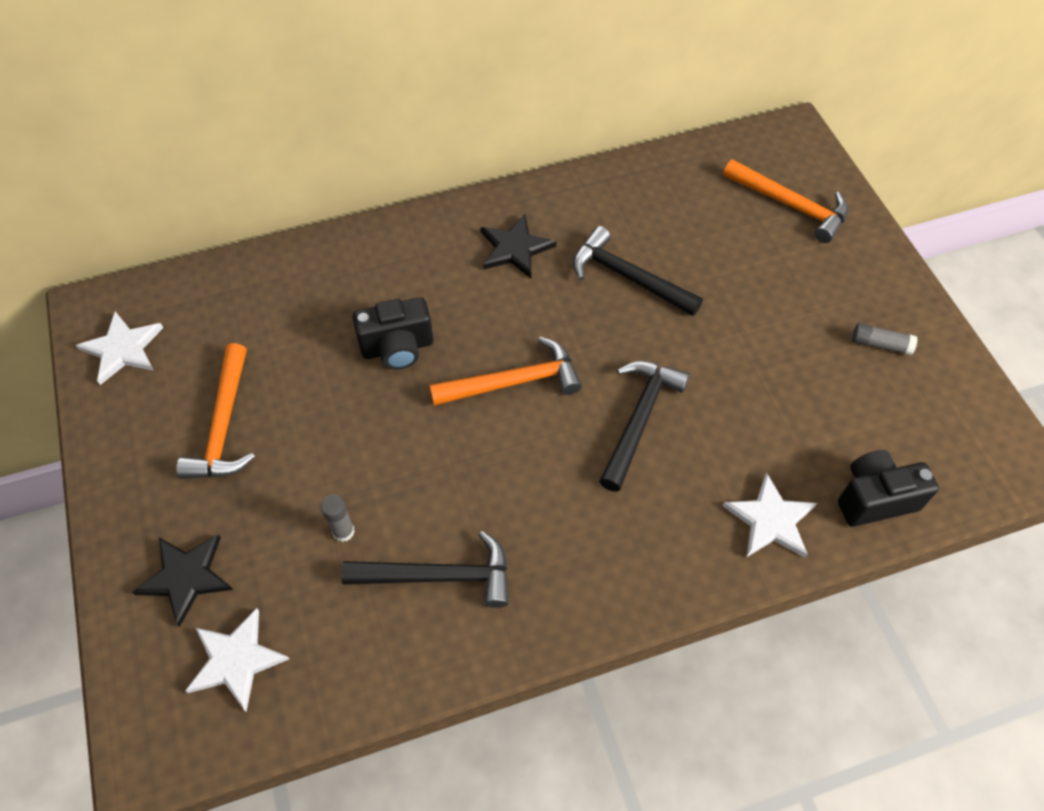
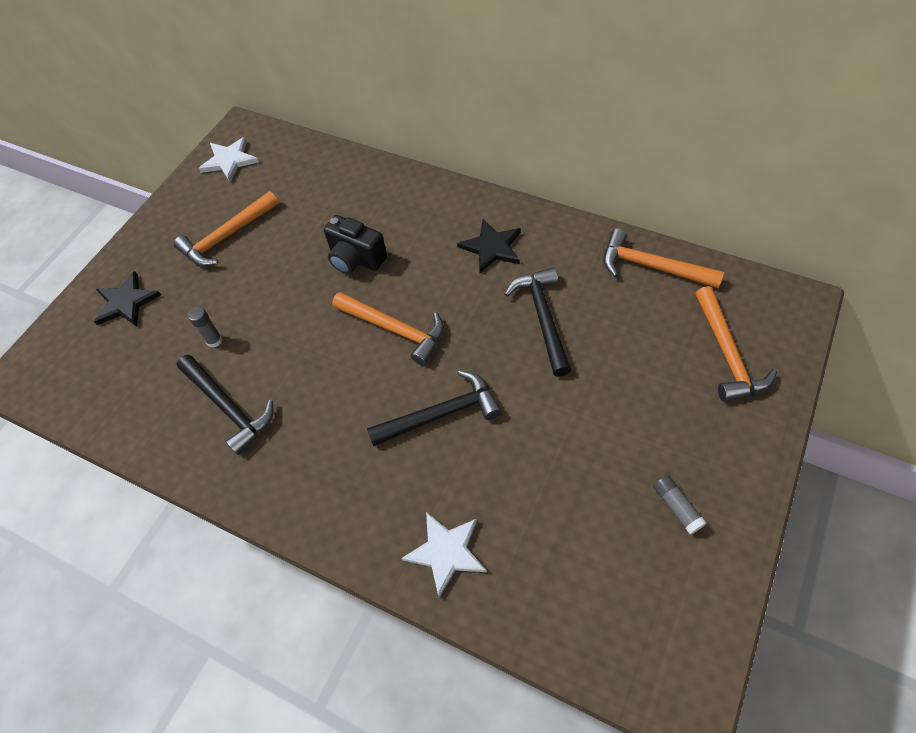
camera: 50 degrees right, 0 degrees up
white star [185,608,289,712] -> none
black camera [838,450,939,527] -> none
none -> orange hammer [603,228,724,288]

